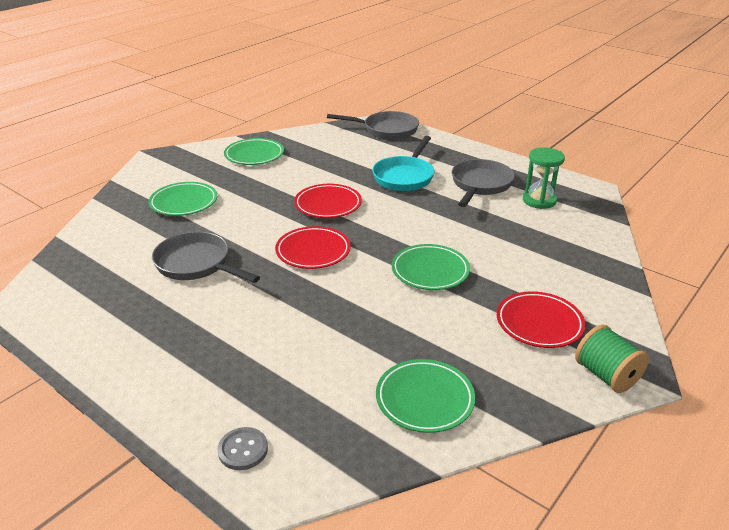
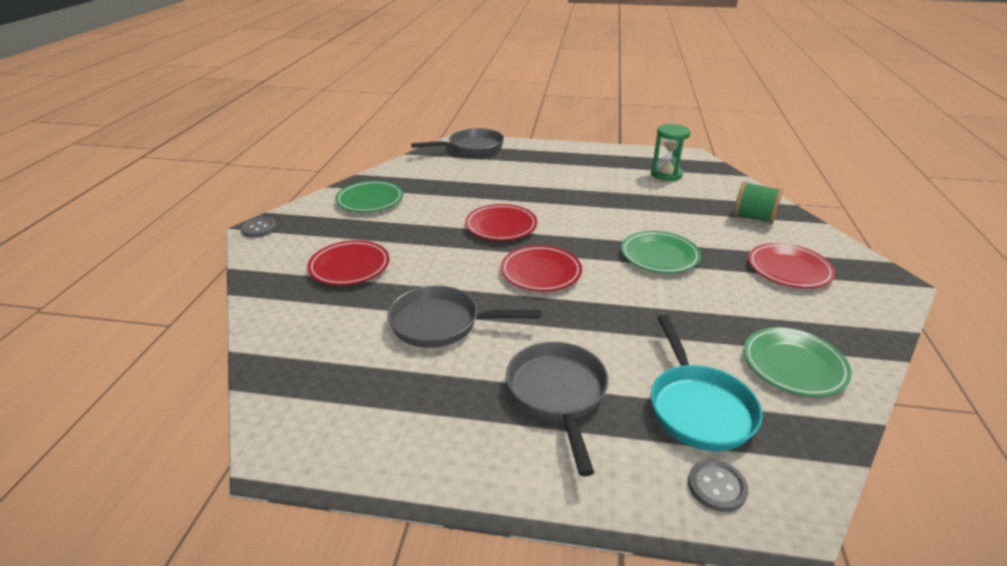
camera: 30 degrees left, 0 degrees up
green plate [149,182,217,216] -> red plate [307,240,389,285]
turquoise pan [372,136,434,191] -> turquoise pan moved to [651,315,762,451]
grey pan [452,159,515,207] -> grey pan moved to [506,342,609,477]
green spool [575,324,649,393] -> green spool moved to [733,181,783,224]
none -> grey button [241,217,277,238]

